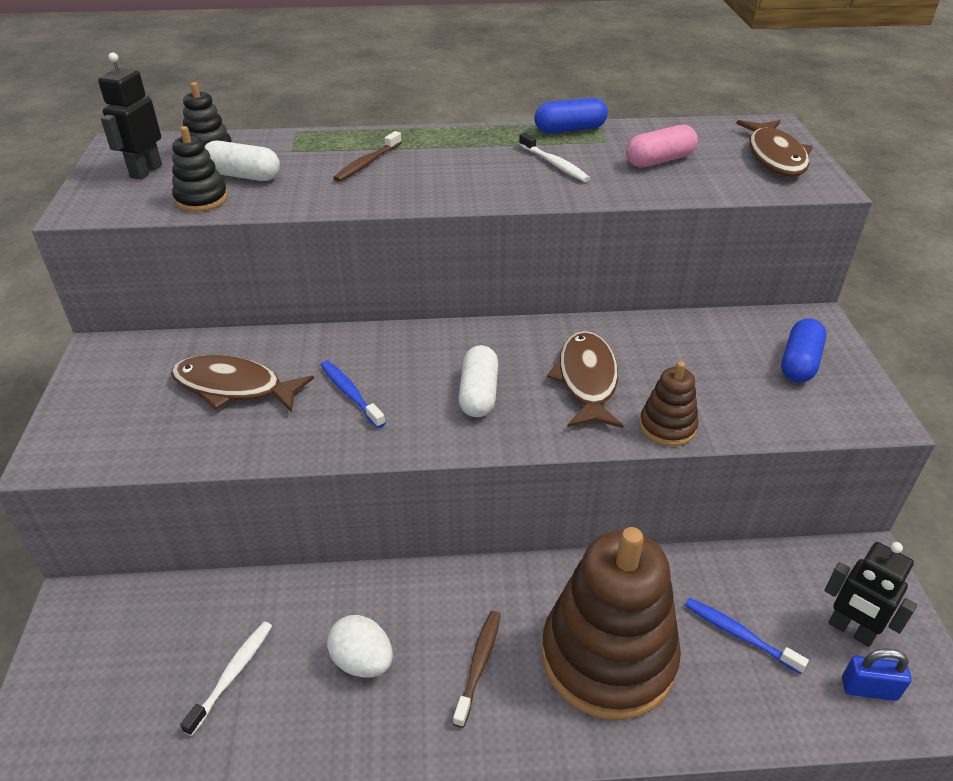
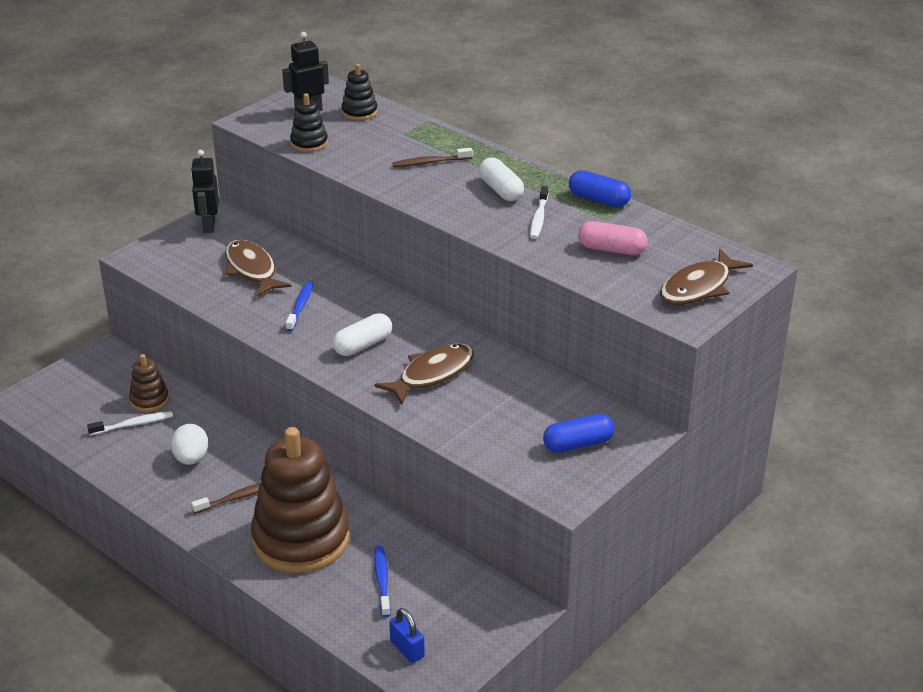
camera: 45 degrees right, 5 degrees down
white capsule [205,140,280,181] -> white capsule moved to [479,158,524,201]
brown stacking toy [639,361,699,446] -> brown stacking toy moved to [129,354,169,412]
black robot [824,542,917,647] -> black robot moved to [191,150,219,233]

